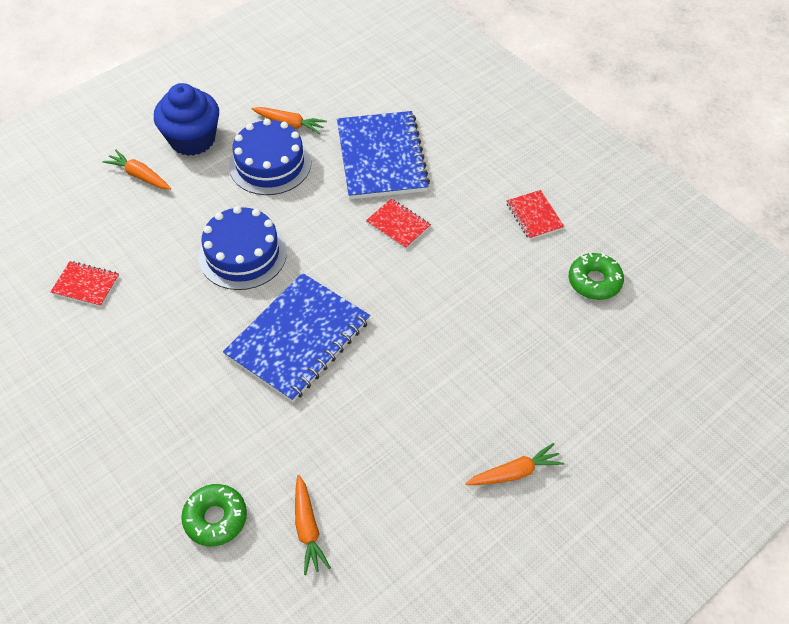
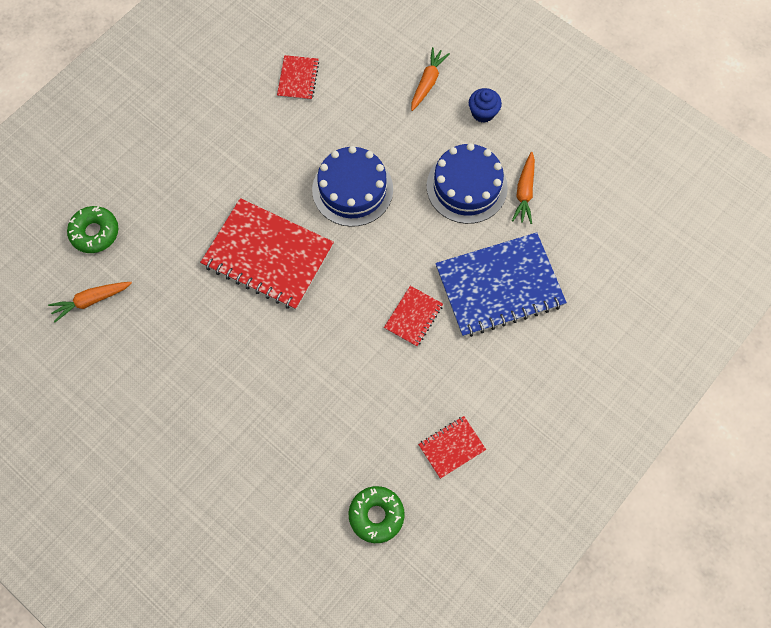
camera: 80 degrees right, 15 degrees up
blue cupcake [154,83,219,156] -> blue cupcake [469,88,502,123], size x0.52
blue notebook [223,273,370,402] -> red notebook [200,198,334,310]
orange carrot [465,443,564,485] -> none

